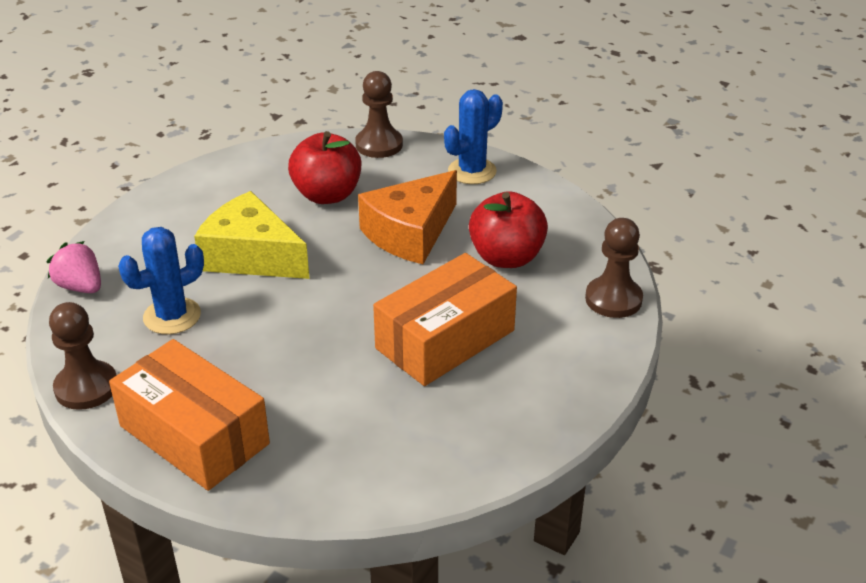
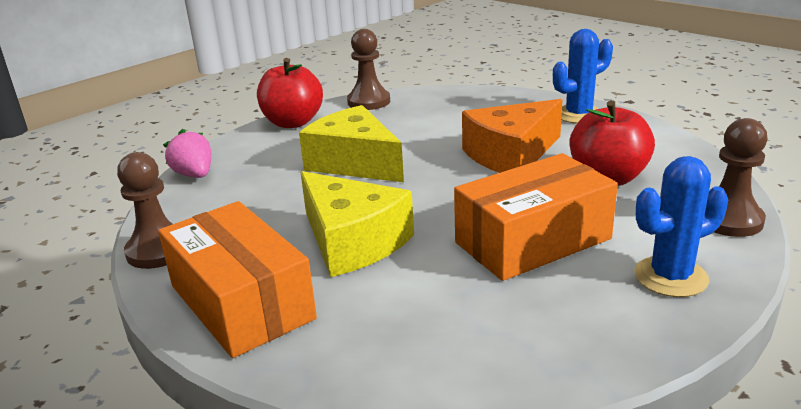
camera: 15 degrees right, 10 degrees down
blue cactus [118,227,204,334] -> blue cactus moved to [635,156,728,297]
red apple [288,131,361,204] -> red apple moved to [257,58,323,128]
brown pawn [355,71,403,158] -> brown pawn moved to [347,29,390,110]
none -> yellow cheese [300,171,414,277]

